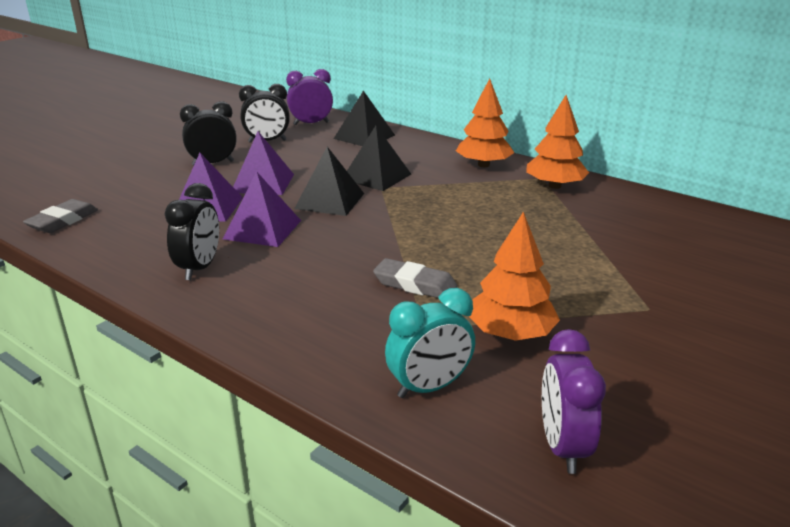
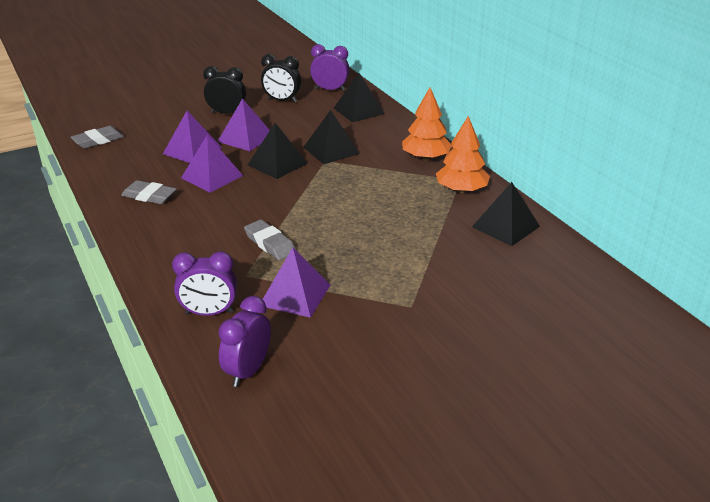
camera: 25 degrees right, 5 degrees up
black clock [165,183,219,280] -> grey eraser [121,180,177,204]
turquoise clock [385,288,475,398] -> purple clock [172,251,237,316]
orange tree [468,212,560,341] -> purple pyramid [262,247,330,318]
none -> black pyramid [472,182,540,246]

